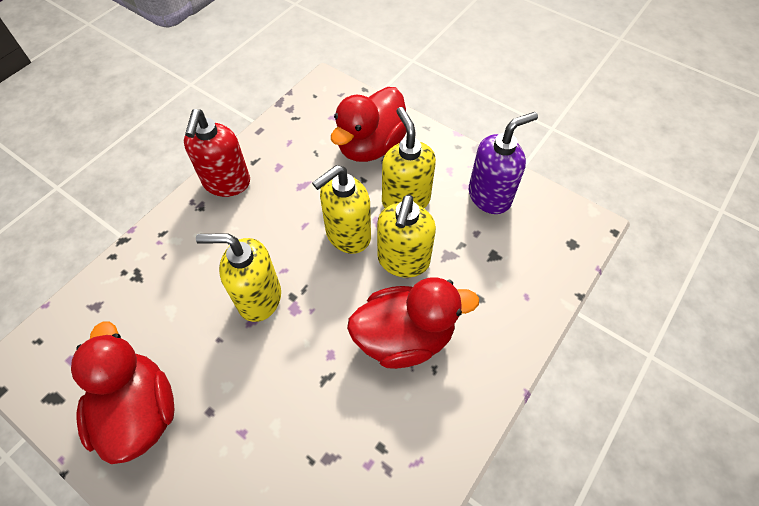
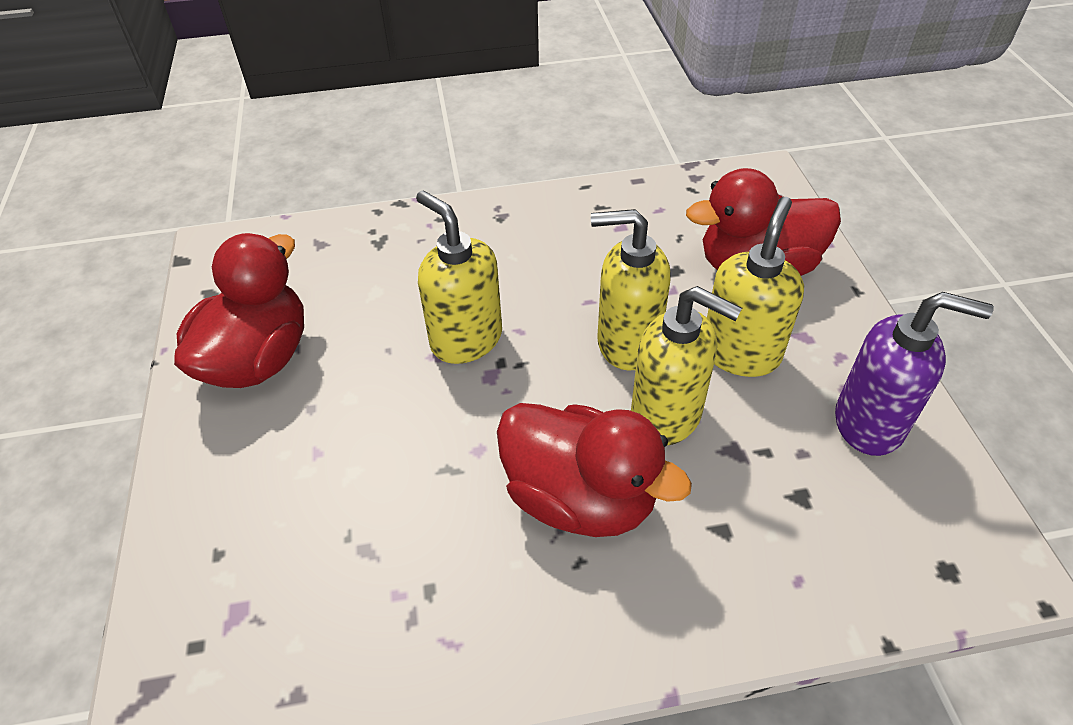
camera: 45 degrees right, 10 degrees down
red soap dispenser [184,109,250,197] -> none
yellow soap dispenser [377,195,436,278] -> yellow soap dispenser turned 120 degrees counterclockwise [631,286,742,445]

